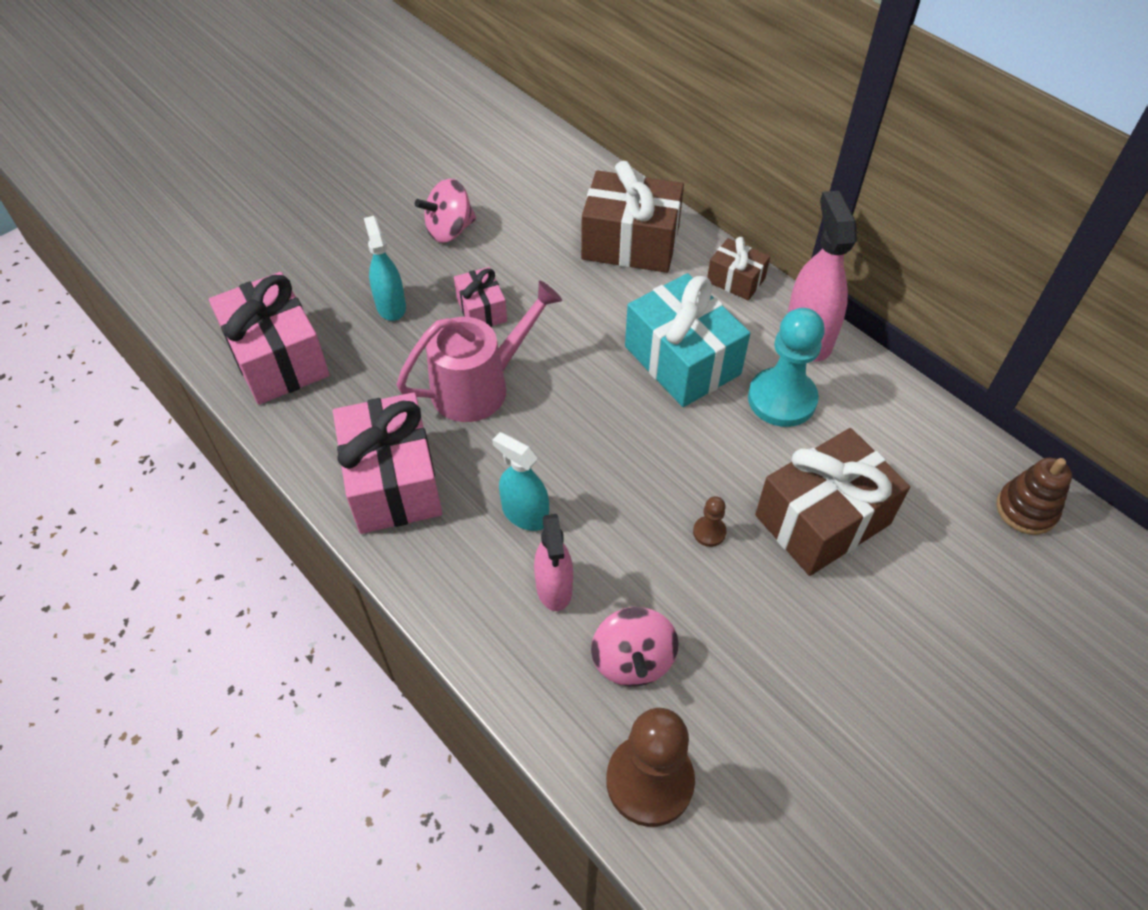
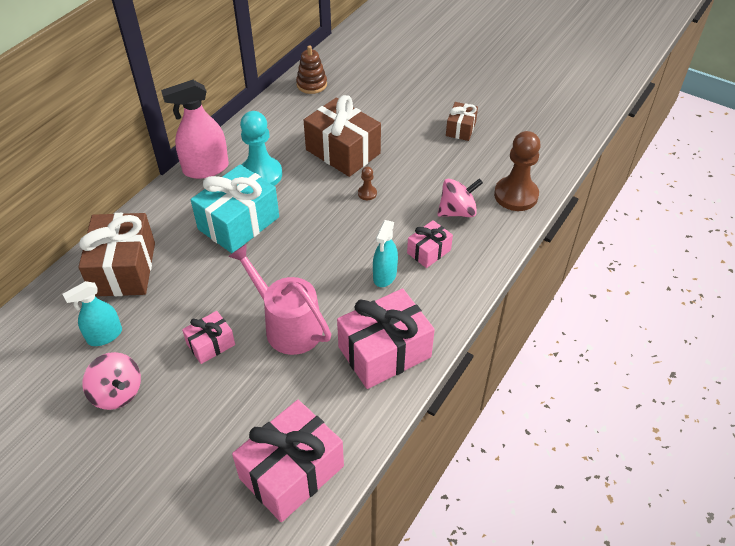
camera: 105 degrees left, 5 degrees down
turquoise spray bottle [364,216,406,321] -> turquoise spray bottle moved to [62,281,122,346]
pink spray bottle [534,514,573,611] -> pink gift [407,220,453,268]
brown gift [707,237,770,300] -> brown gift moved to [446,102,478,141]

